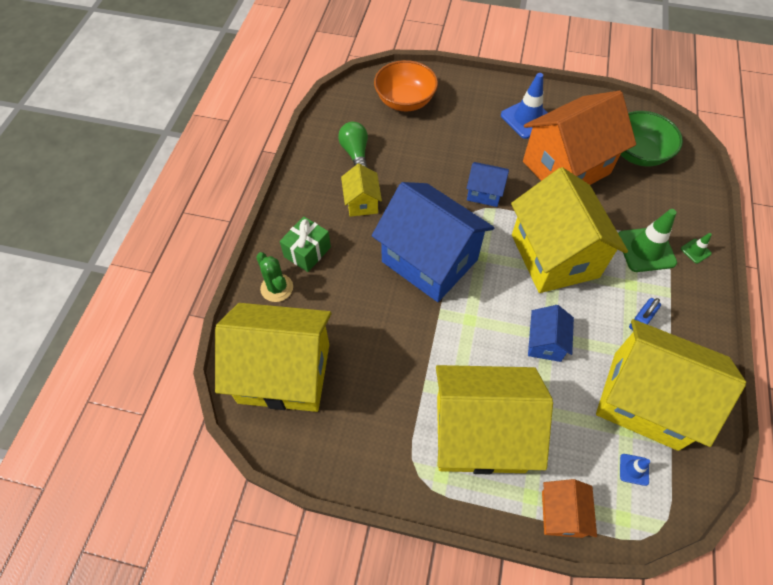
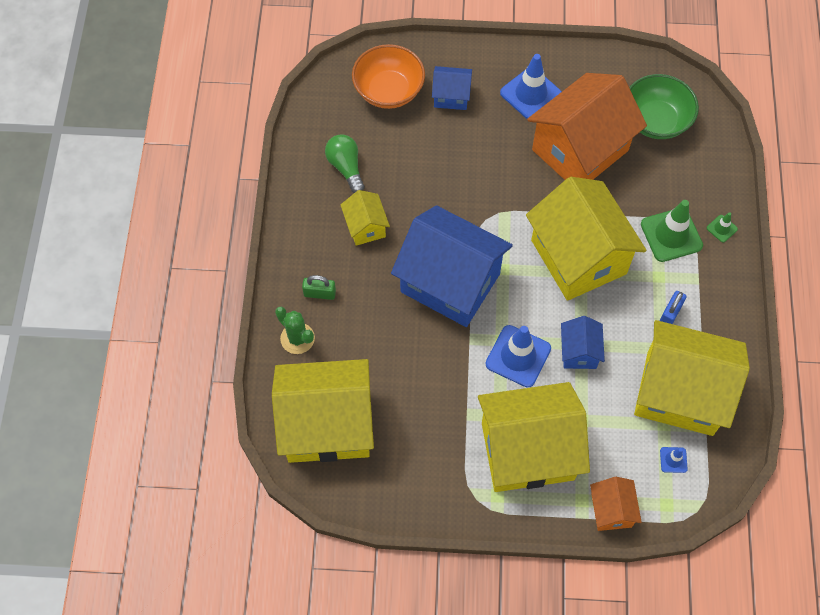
camera: 10 degrees left, 5 degrees up
green gift [280,216,331,272] -> green padlock [302,275,336,300]
blue house [466,162,509,207] -> blue house moved to [432,66,472,110]
none -> blue traffic cone [486,325,551,388]

